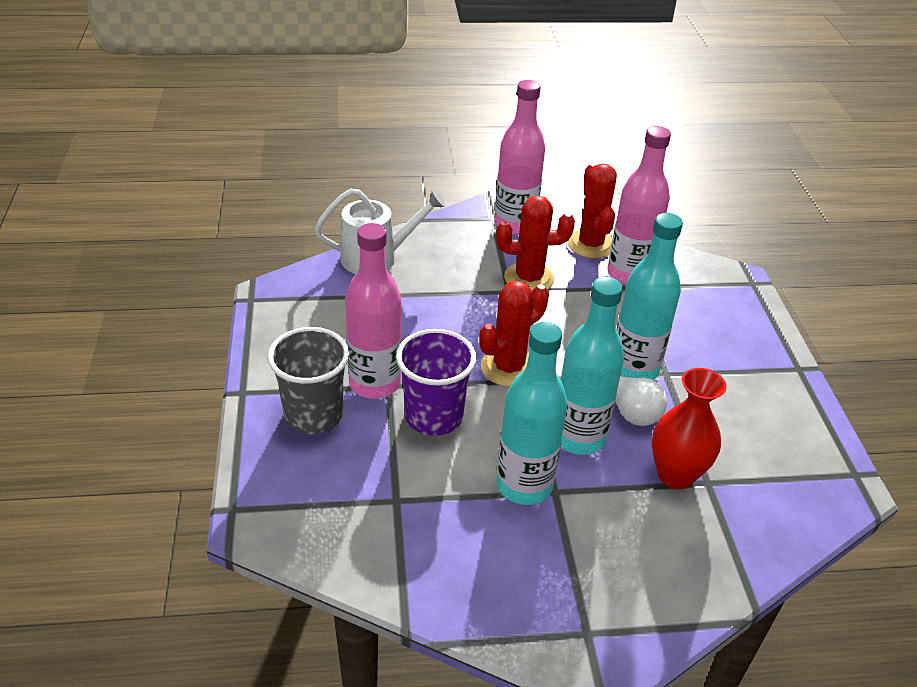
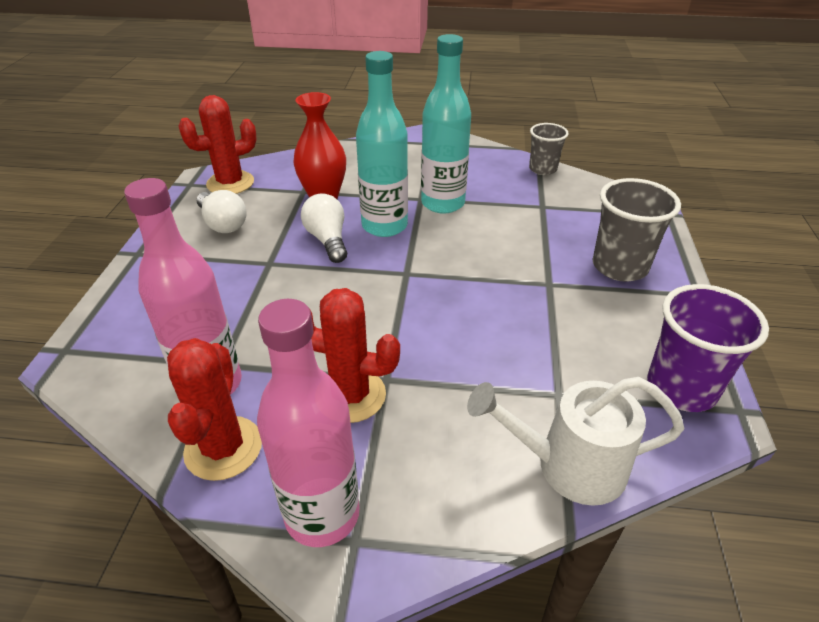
camera: 165 degrees left, 0 degrees up
pink bottle [345,223,402,399] -> none
purple cup [396,329,476,436] -> purple cup moved to [647,284,769,412]
red cactus [479,280,549,387] -> red cactus moved to [178,95,257,194]
turquoise bottle [616,213,683,380] -> none
none -> white light bulb [197,190,247,233]
none -> grey cup [529,123,569,175]

